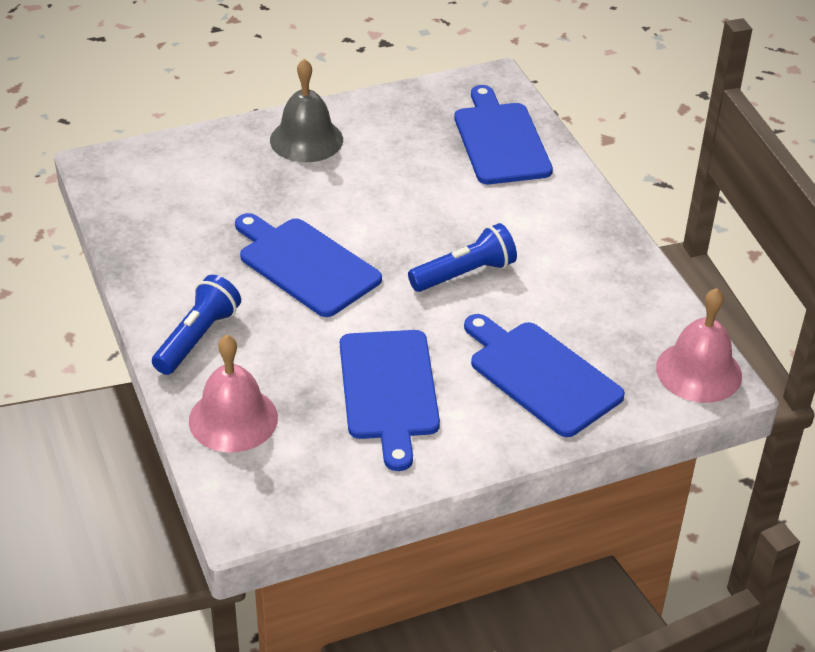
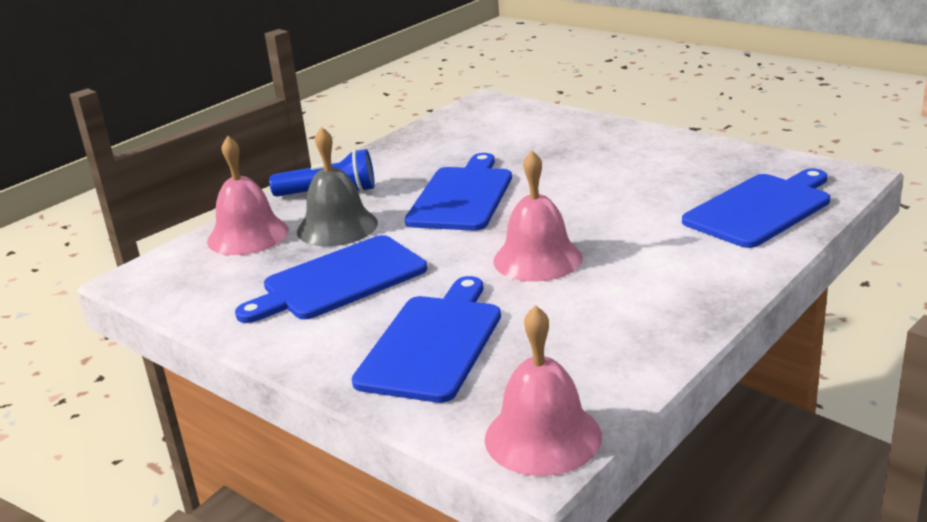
camera: 65 degrees right, 15 degrees down
grey bell [270,59,343,162] -> grey bell moved to [297,127,378,246]
blue flashlight [408,223,517,292] -> pink bell [493,151,583,282]

